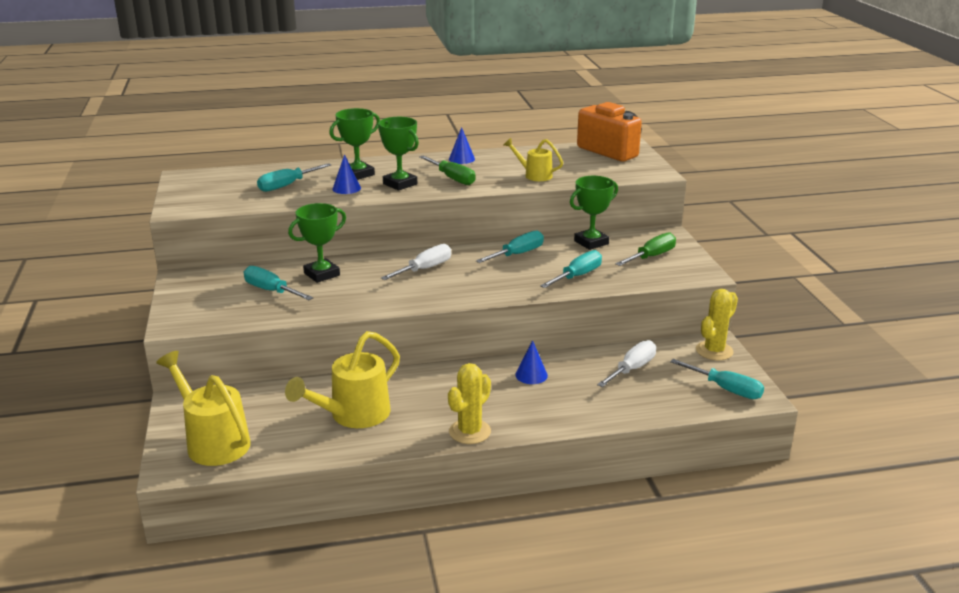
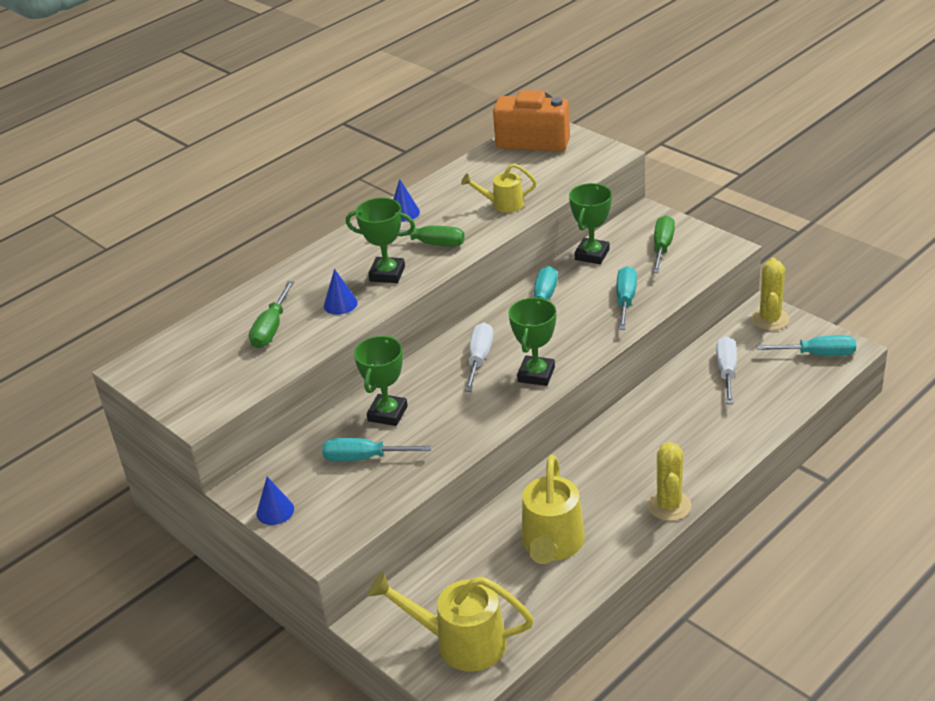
camera: 30 degrees left, 10 degrees up
turquoise screwdriver [257,163,331,192] -> green screwdriver [249,281,294,348]
green trophy [329,108,380,180] -> green trophy moved to [509,297,556,386]
blue cone [515,340,548,384] -> blue cone moved to [256,477,294,525]

